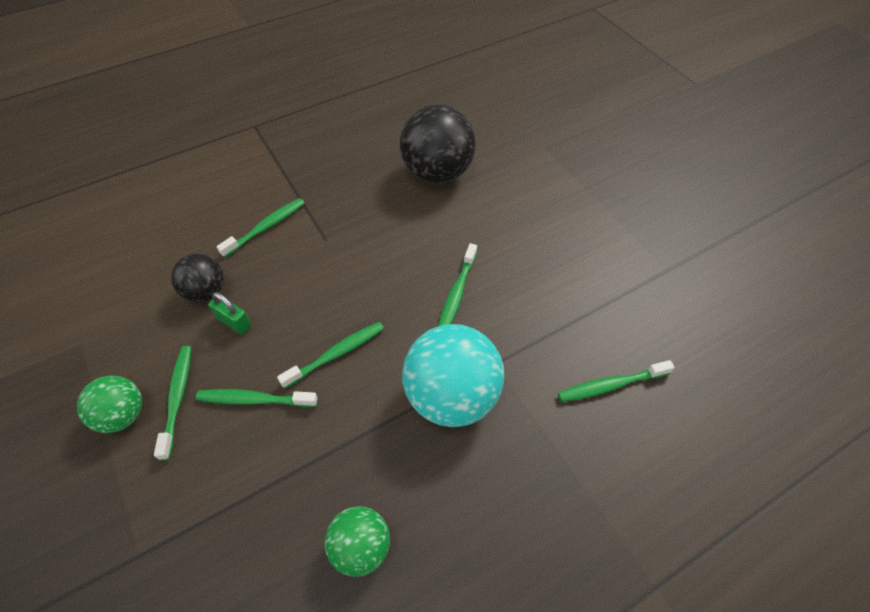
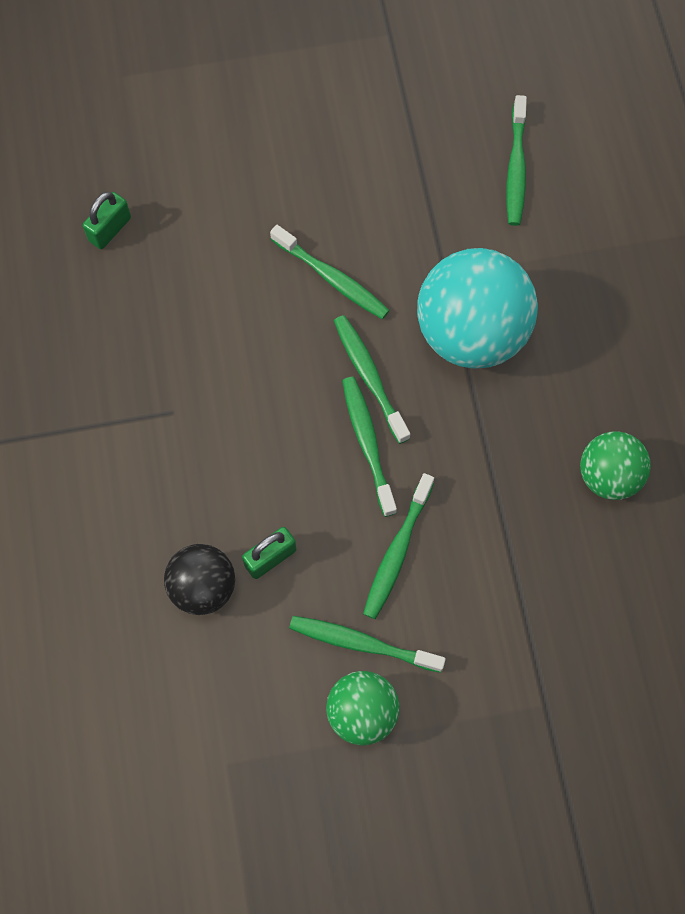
camera: 70 degrees left, 15 degrees up
green toothbrush [216,198,305,258] -> green toothbrush moved to [334,315,410,444]
black ball [400,104,476,184] -> green padlock [83,192,131,249]

